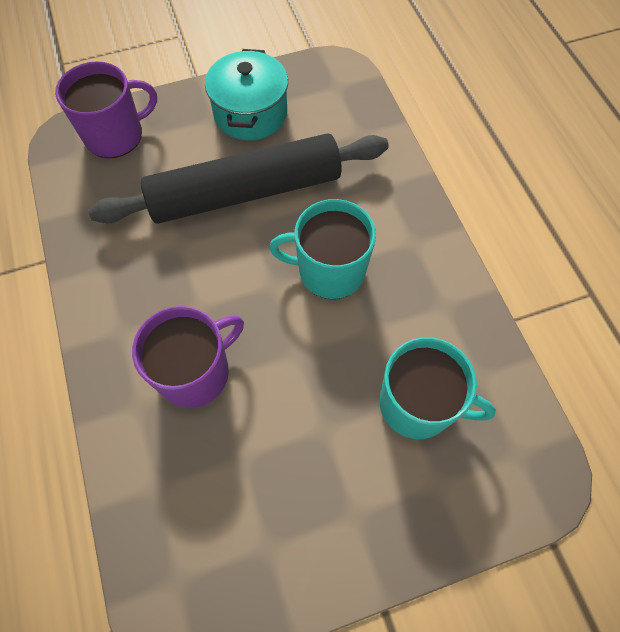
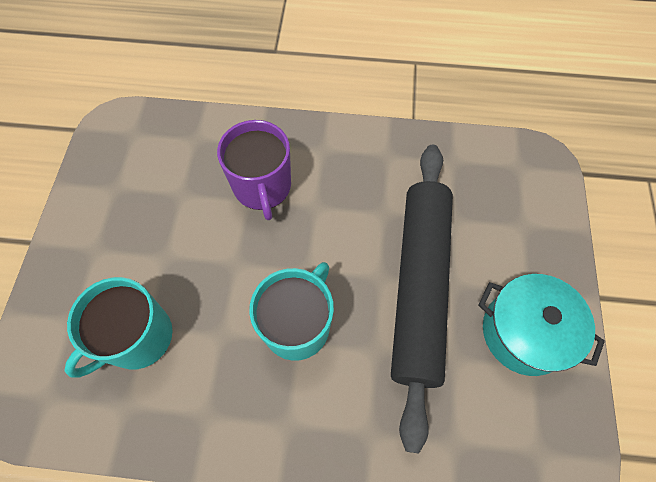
camera: 115 degrees right, 0 degrees up
purple mug [55,61,157,158] -> none

